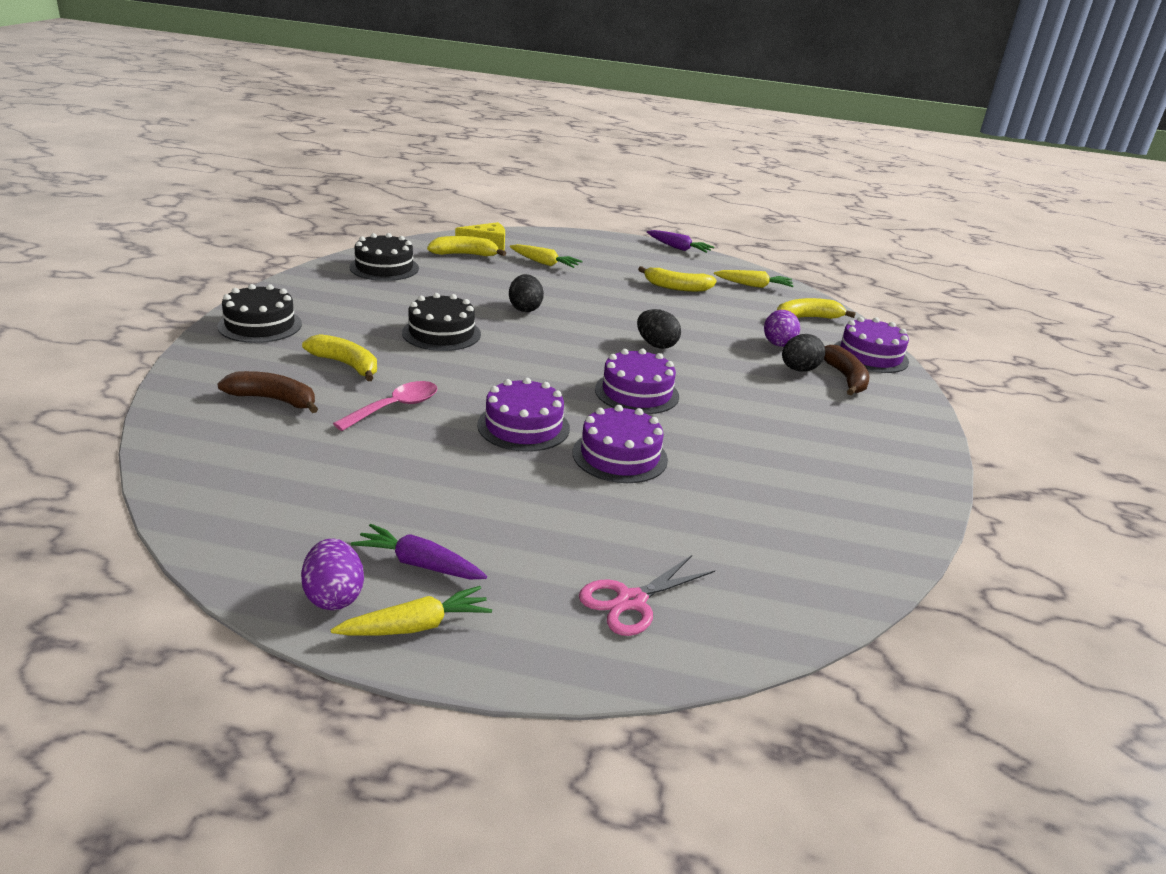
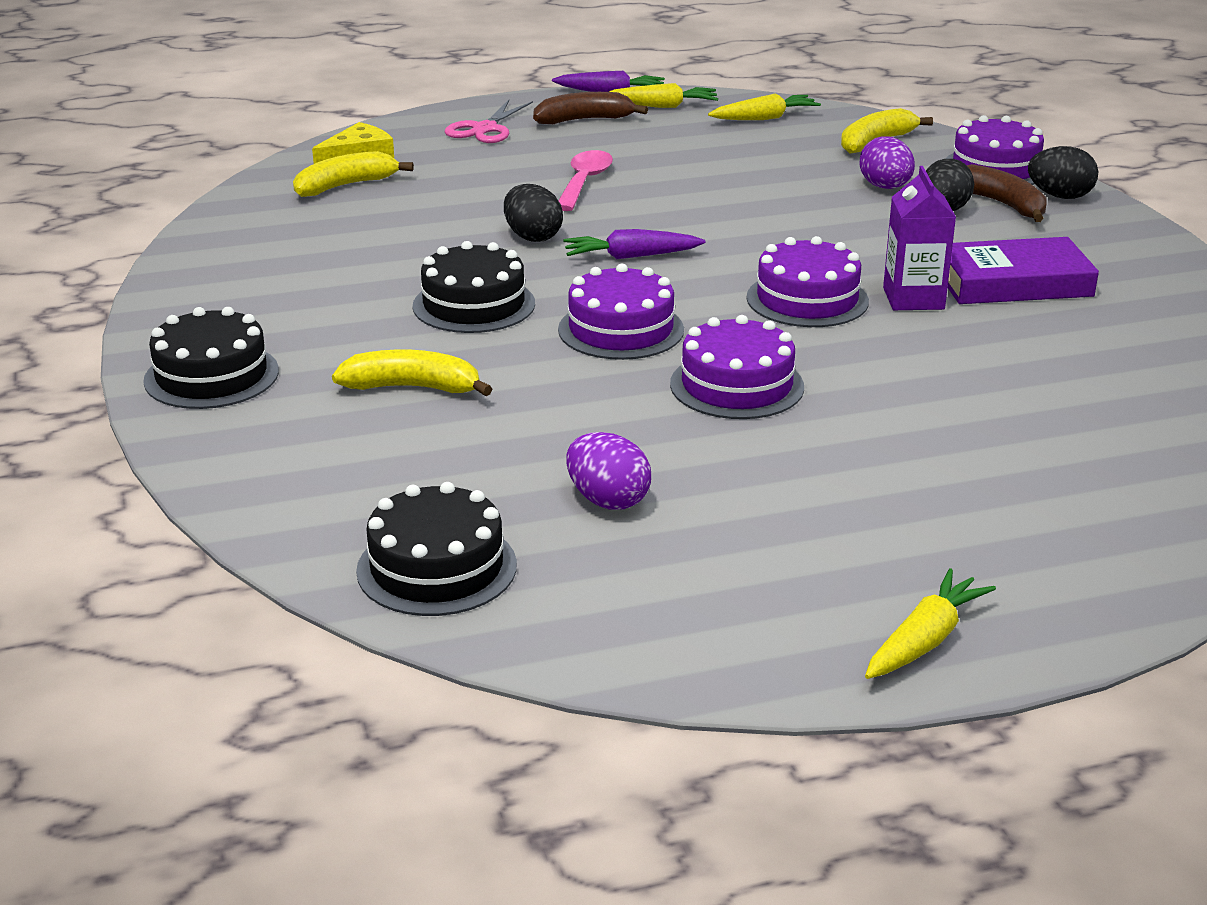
camera: 25 degrees left, 0 degrees up
brown banana [217,371,318,413] -> brown banana moved to [533,92,648,124]
purple egg [301,539,364,610] -> purple egg moved to [566,432,651,510]
pink spoon [333,381,437,431] -> pink spoon moved to [558,150,613,211]
black cake [349,233,419,281] -> black cake moved to [356,482,517,616]
purple carrot [351,524,487,579] -> purple carrot moved to [563,229,705,259]
yellow carrot [510,244,582,268] -> yellow carrot moved to [609,83,718,108]
purple cake [573,405,668,483] -> purple cake moved to [558,263,684,360]
pink scissors [579,555,715,636] -> pink scissors moved to [444,100,533,143]
black egg [637,309,681,349] -> black egg moved to [1028,146,1098,199]
yellow banana [638,266,717,292] -> none
none -> purple carton [883,166,956,310]
none -> purple book [948,237,1099,304]

